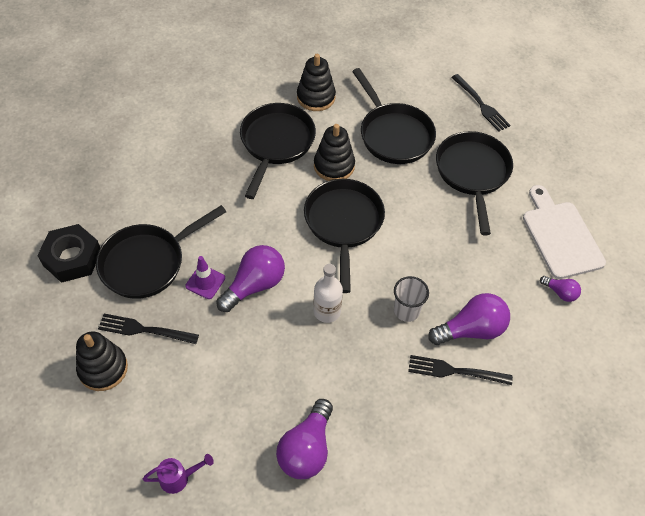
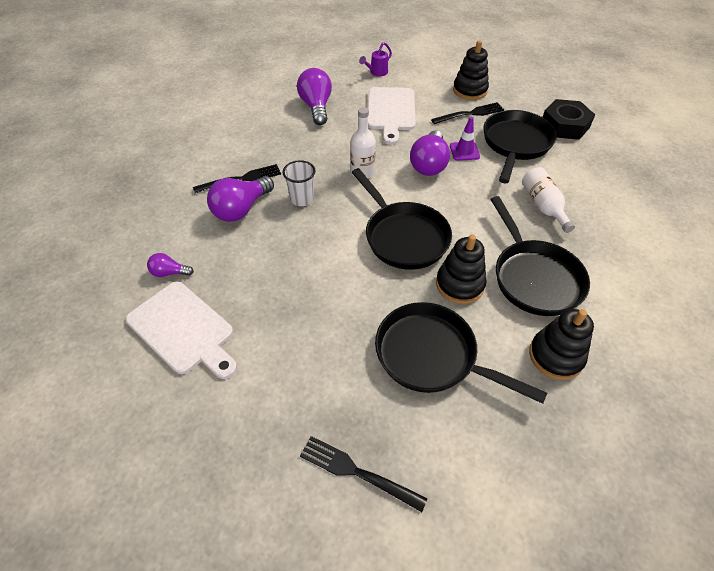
camera: 150 degrees right, 5 degrees down
black pan [436,131,513,235] -> none
none -> white cutting board [368,87,416,145]
none -> white bottle [522,167,575,233]

